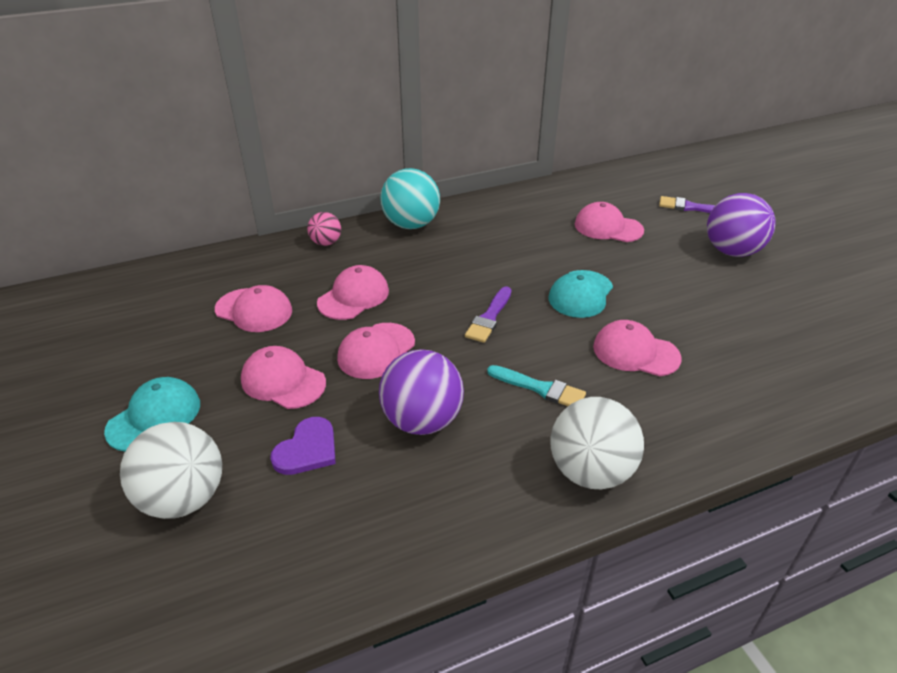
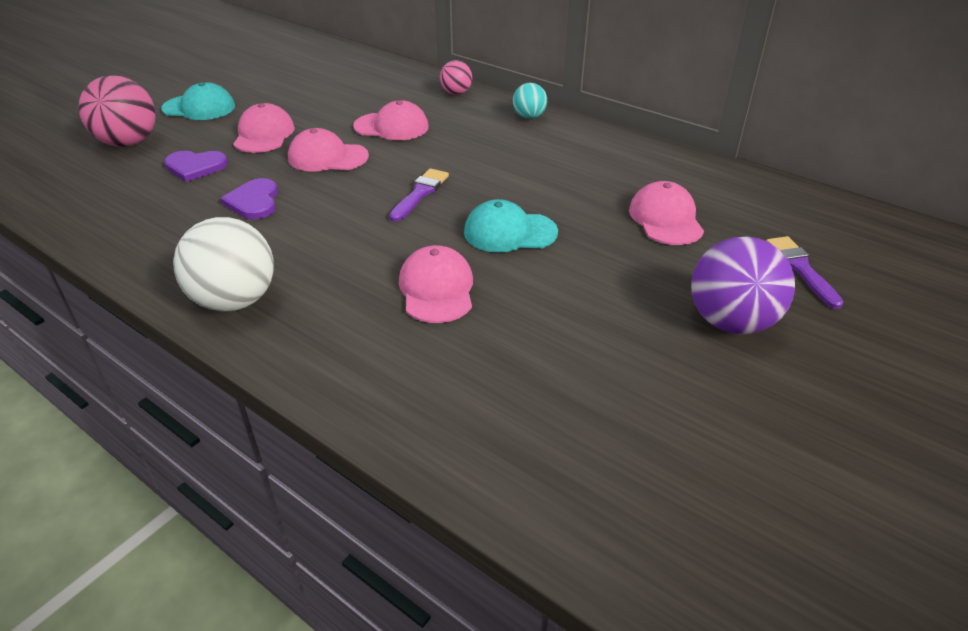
camera: 60 degrees right, 0 degrees up
white ball [120,422,222,519] -> pink ball [78,75,156,147]
pink cap [215,285,292,332] -> none
purple ball [379,349,464,435] -> purple heart [220,178,278,219]
turquoise ball [380,168,440,229] -> turquoise ball [513,83,547,119], size x0.55
purple brush [465,286,512,343] -> purple brush turned 120 degrees clockwise [389,168,449,222]
turquoise brush [487,365,586,406] -> none

